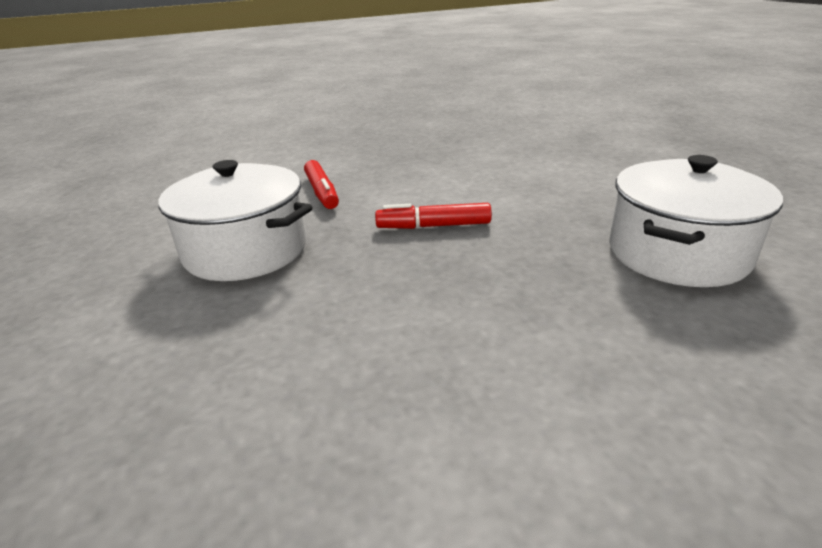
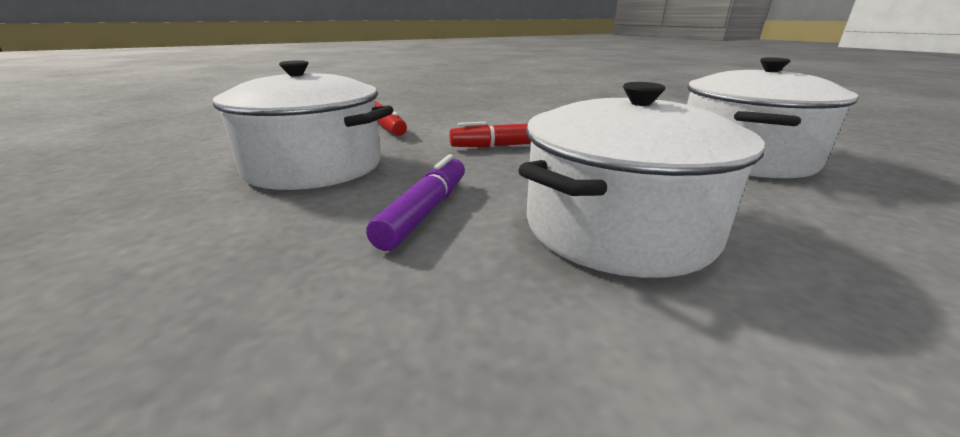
camera: 10 degrees left, 5 degrees down
none -> purple marker [366,154,465,251]
none -> white pot [518,82,765,278]

